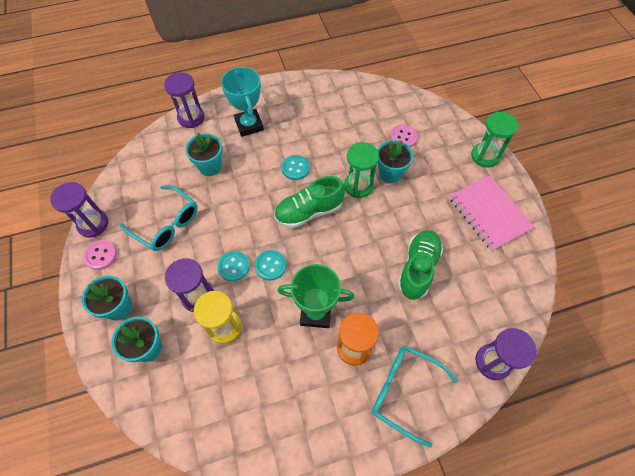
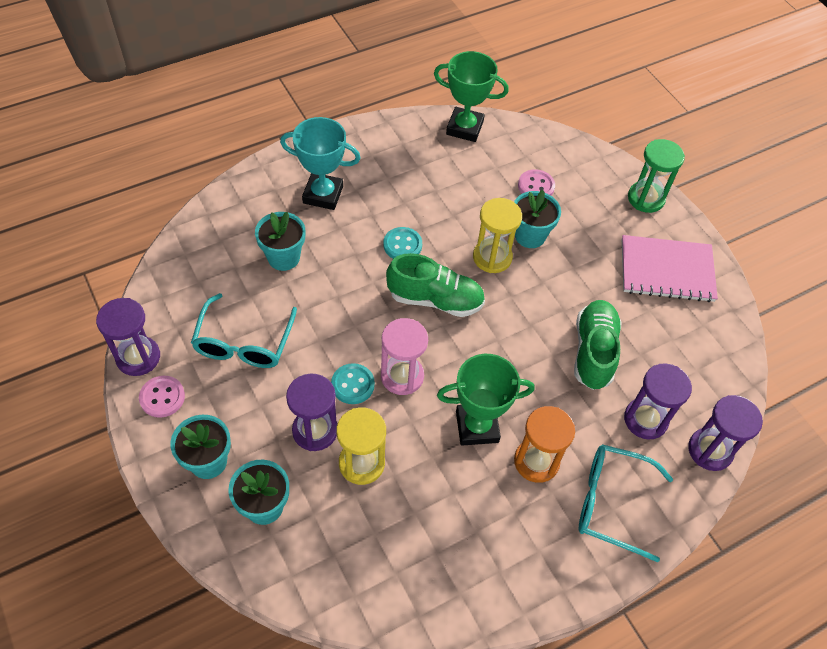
camera: 15 degrees left, 5 degrees down
turquoise glasses [120,185,198,251] -> turquoise glasses turned 75 degrees clockwise [191,293,297,368]
purple hourglass [164,72,205,128] -> purple hourglass moved to [624,363,692,440]
turquoise trophy [221,67,264,137] -> turquoise trophy turned 45 degrees counterclockwise [280,117,361,210]
turquoise button [255,250,286,281] -> pink hourglass [381,318,428,395]
green shoe [274,176,345,228] -> green shoe turned 135 degrees counterclockwise [386,253,485,317]
green hourglass [344,142,379,198] -> yellow hourglass [473,198,522,273]
pink notebook [449,175,534,251] -> pink notebook turned 45 degrees counterclockwise [622,235,718,302]
none -> green trophy [434,51,509,142]

